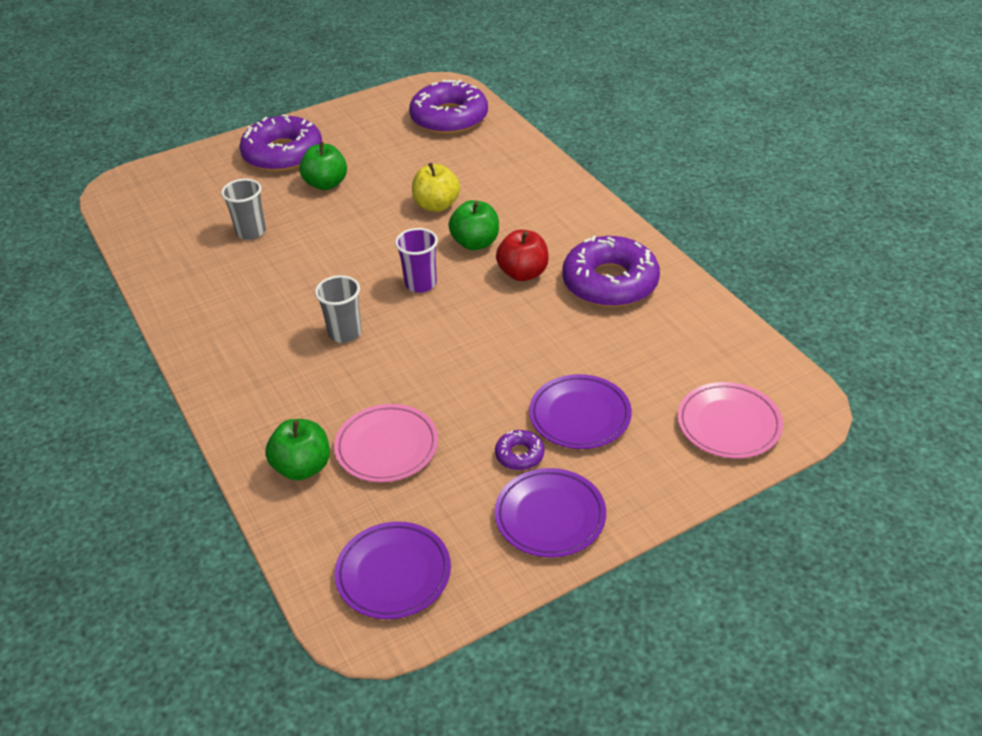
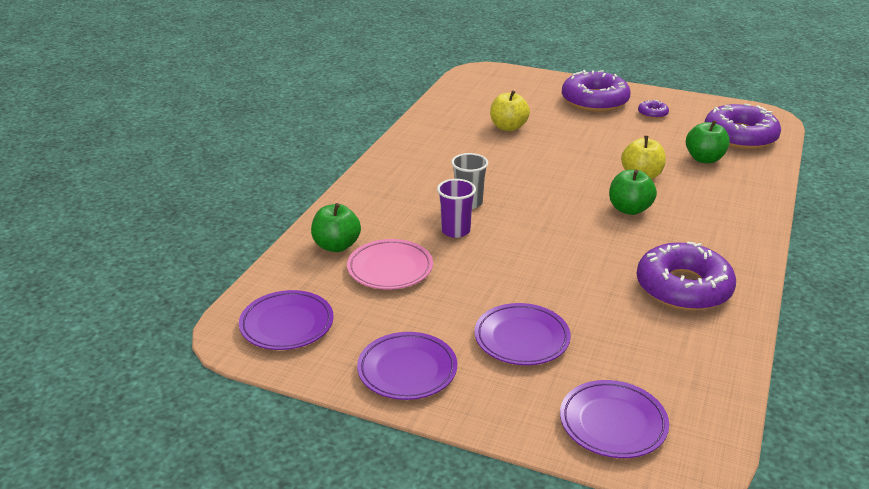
camera: 50 degrees right, 10 degrees down
grey cup [221,179,266,240] -> yellow apple [490,90,530,131]
green apple [299,142,347,190] -> green apple moved to [686,120,730,163]
purple cup [395,228,438,293] -> purple cup moved to [437,179,476,238]
purple donut [495,430,545,470] -> purple donut moved to [638,100,669,119]
red apple [496,230,549,281] -> none
pink plate [677,382,783,458] -> purple plate [560,380,669,458]

